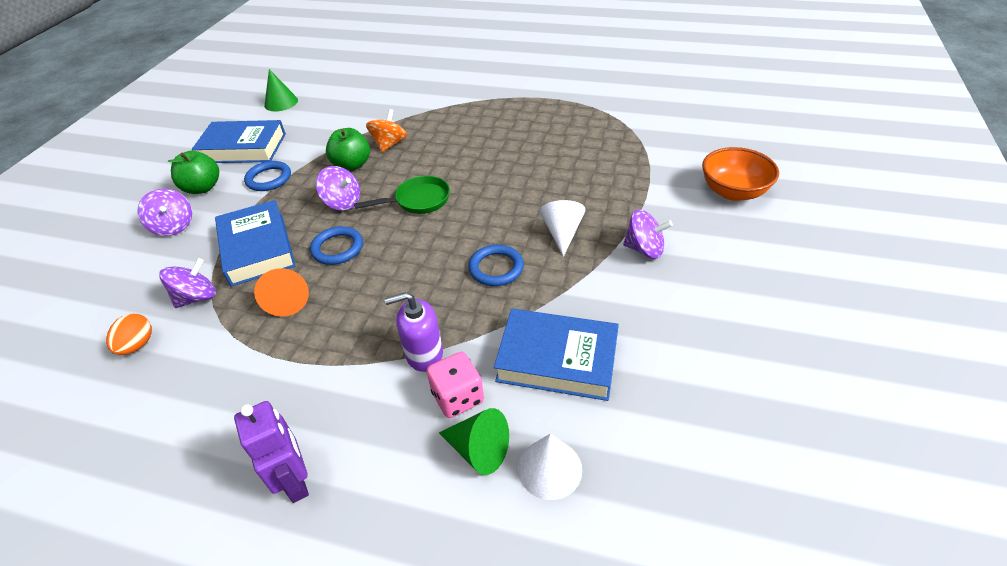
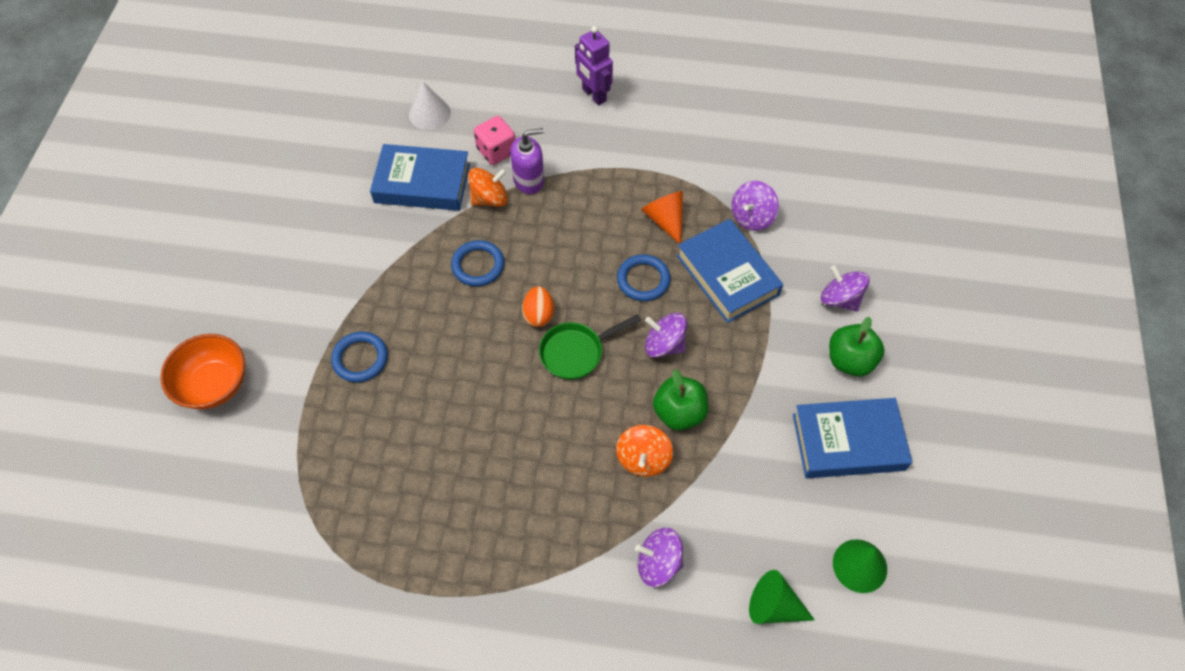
camera: 170 degrees right, 15 degrees up
orange egg [106,314,152,355] -> orange egg moved to [522,286,554,327]
blue ring [244,161,291,191] -> blue ring moved to [331,332,388,382]
green cone [439,408,509,475] -> green cone moved to [749,570,815,624]
white cone [540,200,586,257] -> none
purple spinning top [623,210,673,259] -> purple spinning top moved to [635,527,684,587]
none -> orange spinning top [468,168,508,207]

